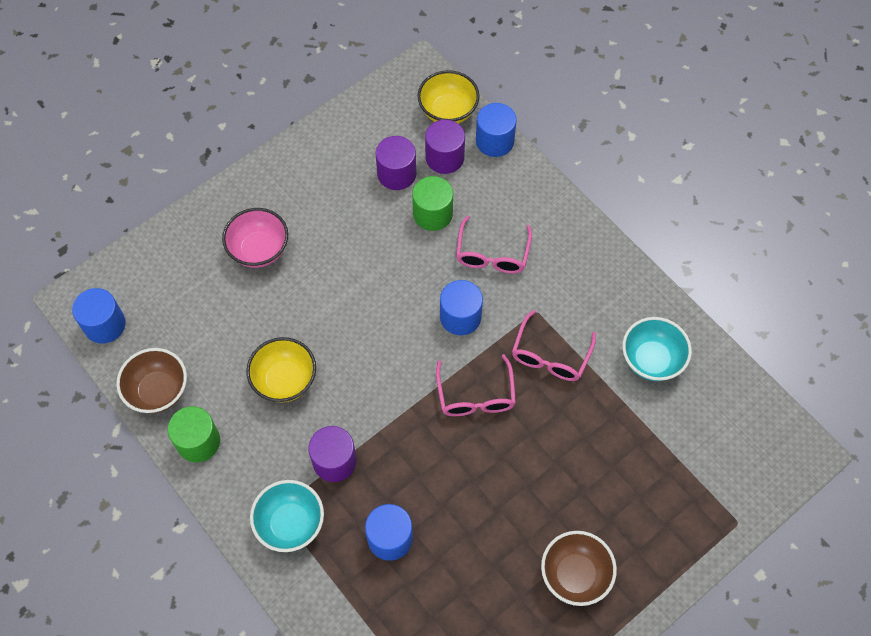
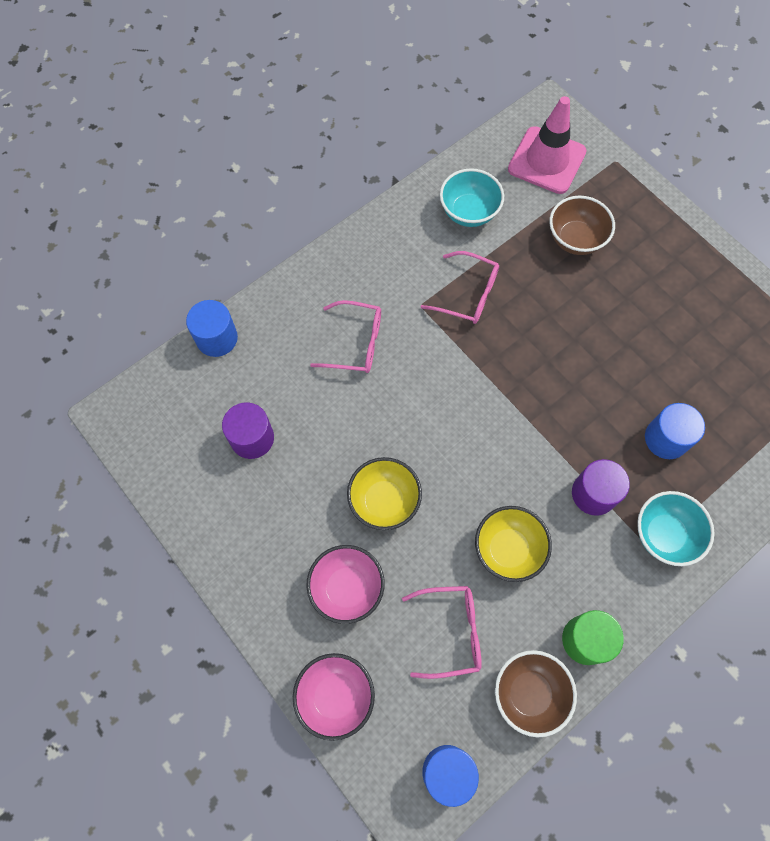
camera: 90 degrees left, 5 degrees up
green cylinder [412,176,453,231] -> none
yellow bowl [417,70,480,124] -> yellow bowl moved to [347,457,422,530]
purple cylinder [425,120,465,174] -> none
pink glasses [436,354,516,416] -> pink glasses moved to [402,586,482,679]
blue cylinder [440,280,483,335] -> none
brown bowl [541,531,617,606] -> brown bowl moved to [549,196,615,255]
none -> pink bowl [293,653,375,741]
none -> pink traffic cone [508,96,587,194]

